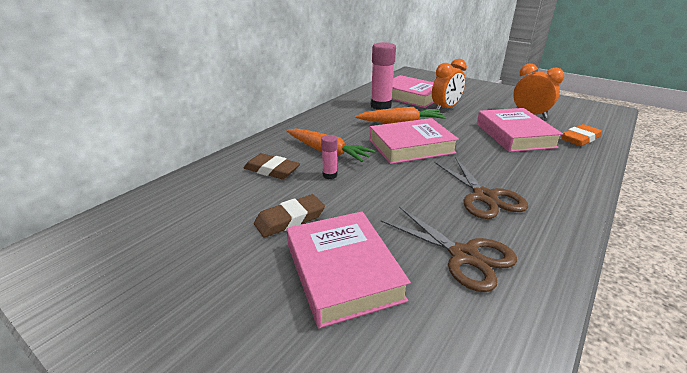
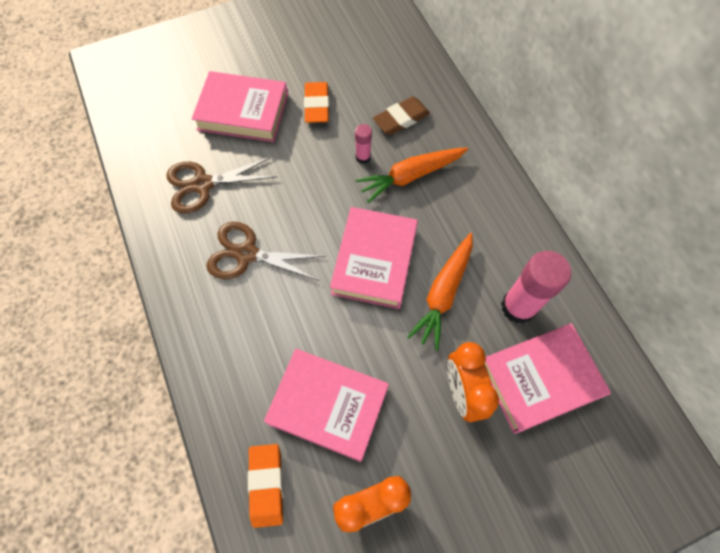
camera: 120 degrees right, 35 degrees up
brown eraser [254,194,325,238] -> orange eraser [304,82,329,123]

